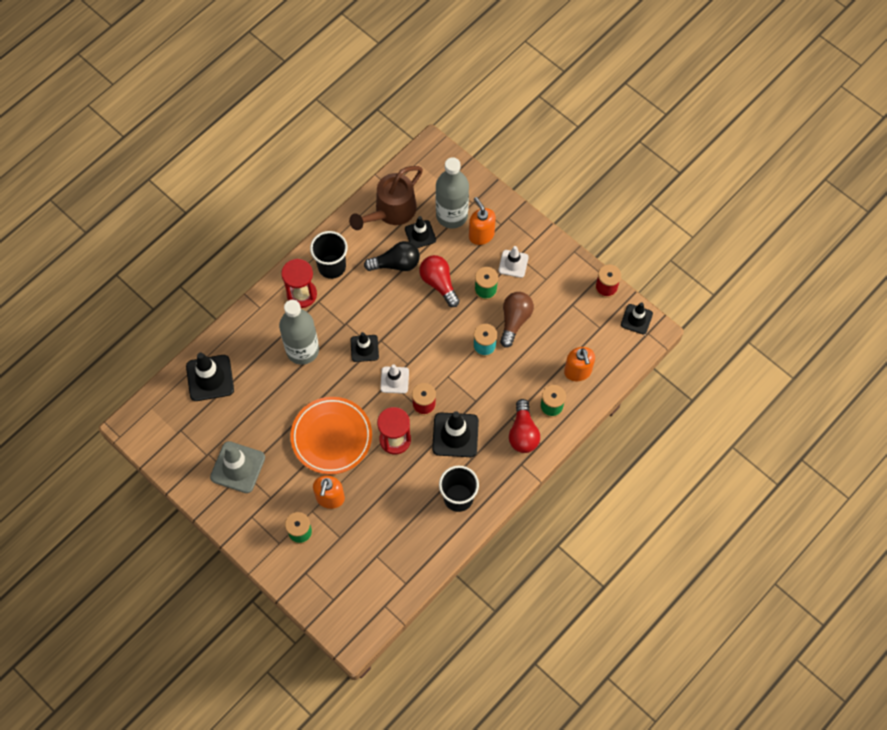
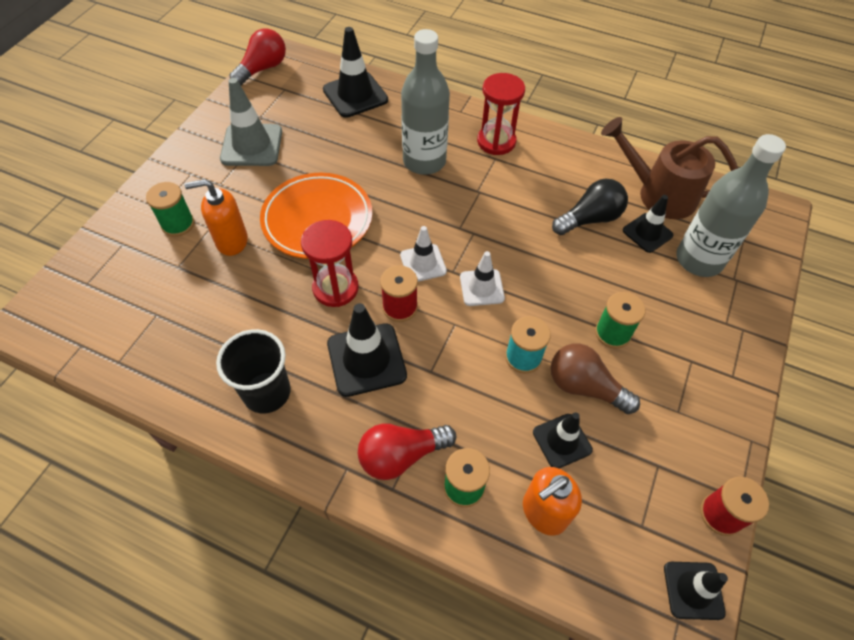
camera: 70 degrees right, 10 degrees down
black cup [310,231,348,279] -> none
black traffic cone [350,332,379,362] -> black traffic cone moved to [533,412,593,469]
black light bulb [364,241,420,271] -> black light bulb turned 90 degrees counterclockwise [552,179,628,235]
red light bulb [419,255,460,307] -> red light bulb moved to [229,28,286,86]
orange soap dispenser [469,197,496,245] -> none
white traffic cone [498,246,529,278] -> white traffic cone moved to [460,251,505,306]
brown light bulb [500,292,534,348] -> brown light bulb turned 150 degrees counterclockwise [551,343,640,414]

